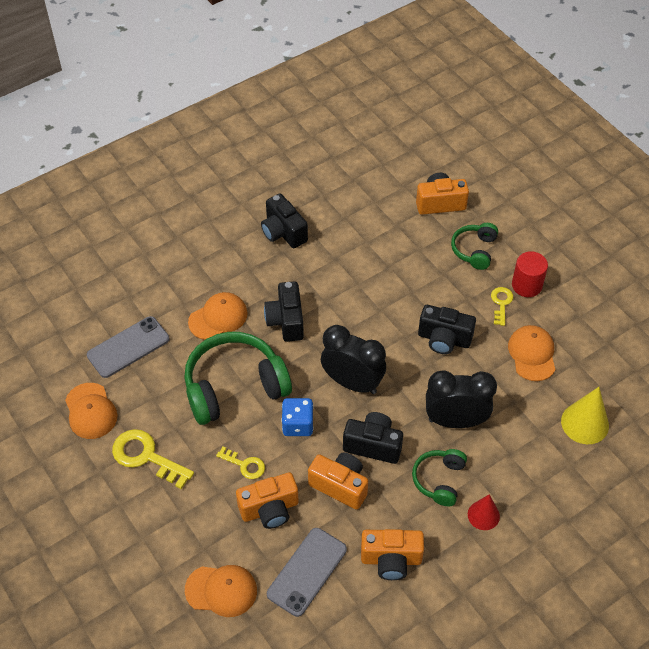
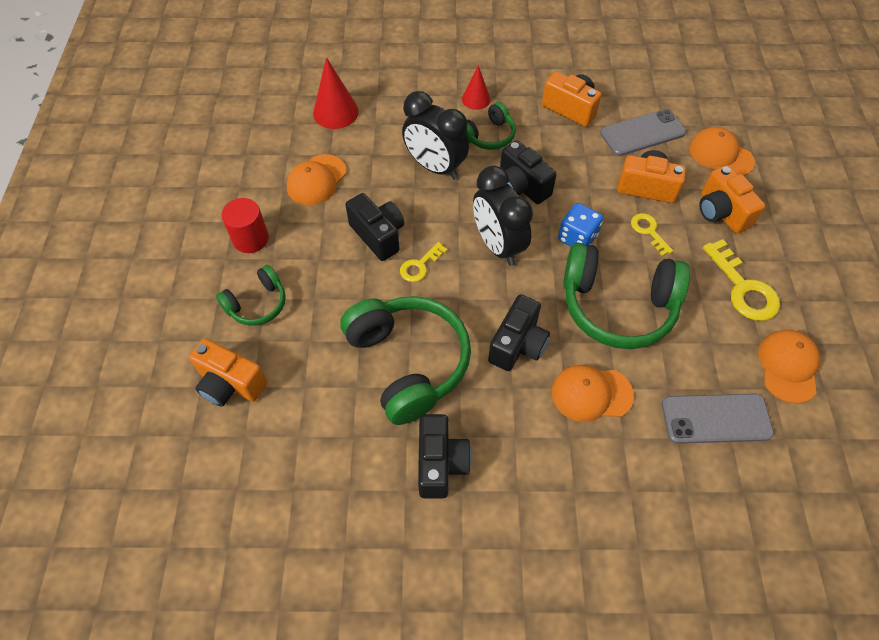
camera: 145 degrees left, 5 degrees up
orange camera [308,452,368,510] -> orange camera moved to [699,165,765,234]
yellow key [491,287,513,326] -> yellow key moved to [400,242,447,282]
yellow cone [561,387,609,444] -> red cone [313,57,359,129]
none -> green headphones [340,296,471,425]

